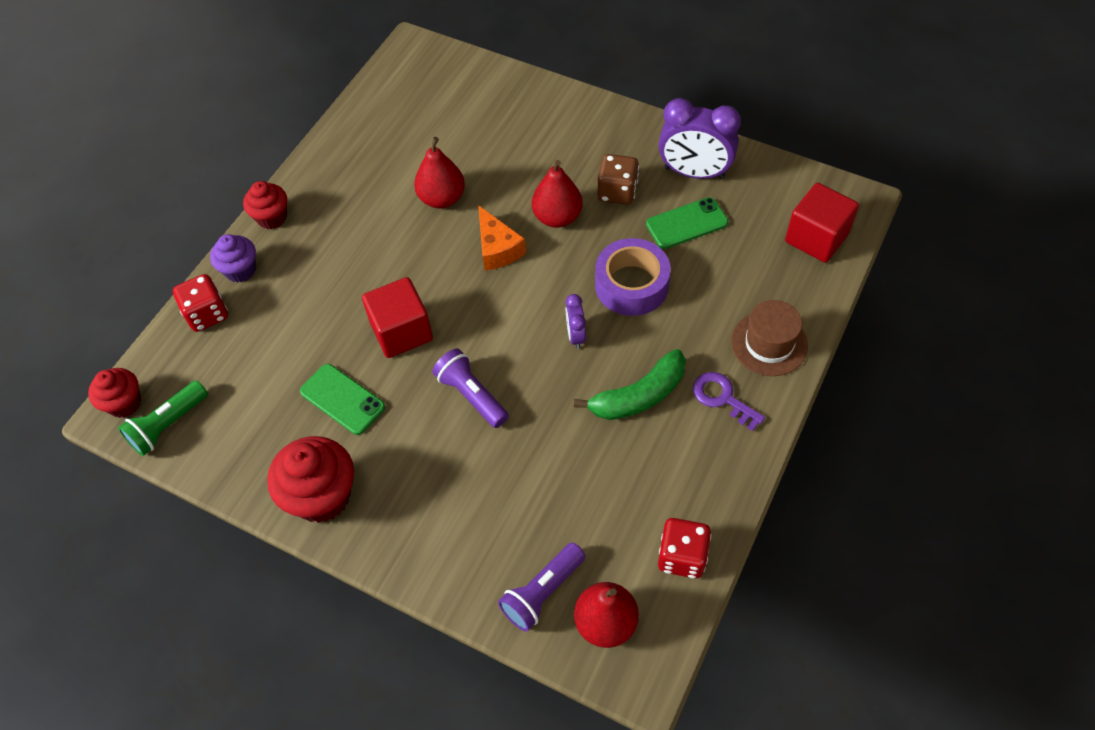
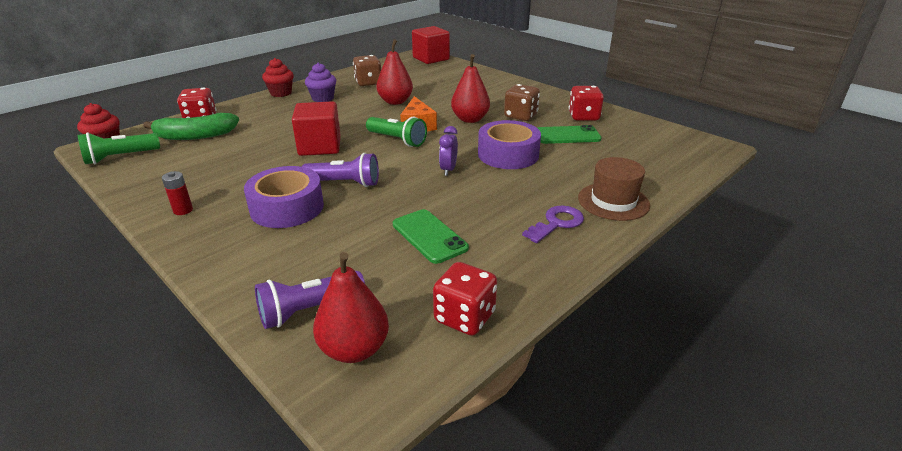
camera: 15 degrees right, 25 degrees down
purple cupcake [210,234,256,283] -> purple cupcake moved to [305,63,336,102]
red cupcake [267,436,354,523] -> red battery [162,171,193,215]
green phone [300,364,385,435] -> green phone moved to [393,209,469,264]
purple flashlight [432,348,509,428] -> purple flashlight turned 120 degrees clockwise [301,153,379,187]
green banana [574,349,686,420] -> green banana moved to [143,113,239,140]
purple clock [658,98,741,179] -> red dice [569,86,604,121]
purple key [693,372,765,431] -> purple key turned 75 degrees clockwise [522,206,584,243]
red cube [785,183,859,263] -> red cube moved to [412,26,450,64]
none -> purple tape [244,166,324,228]
none -> brown dice [353,55,381,86]
none -> green flashlight [366,117,427,147]

